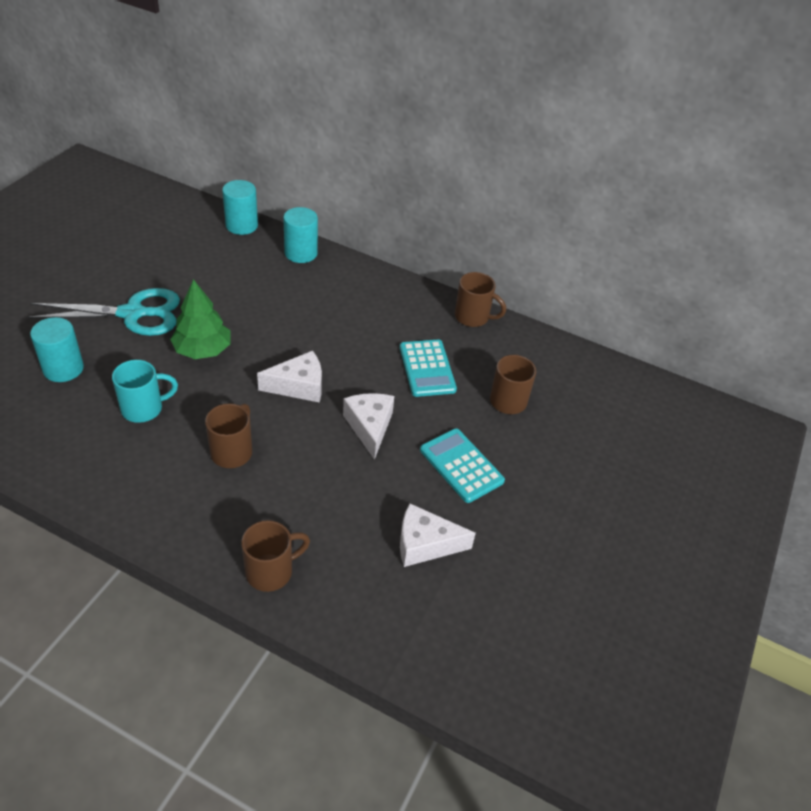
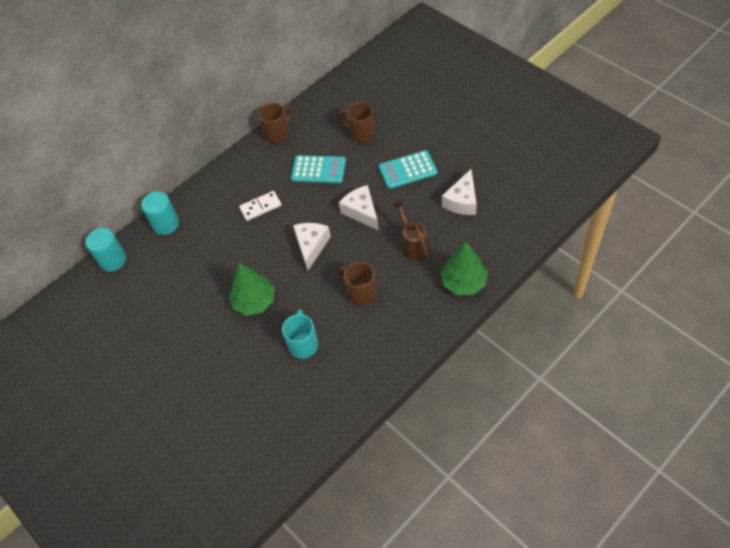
camera: 60 degrees left, 10 degrees up
turquoise scissors [27,288,180,336] -> none
turquoise cylinder [30,317,84,382] -> none
brown mug [241,520,310,592] -> green tree [441,242,488,295]
white cheese [343,393,394,460] -> white cheese turned 45 degrees clockwise [339,185,379,230]
none -> white domino [239,191,282,221]
none -> brown watering can [393,200,429,260]

